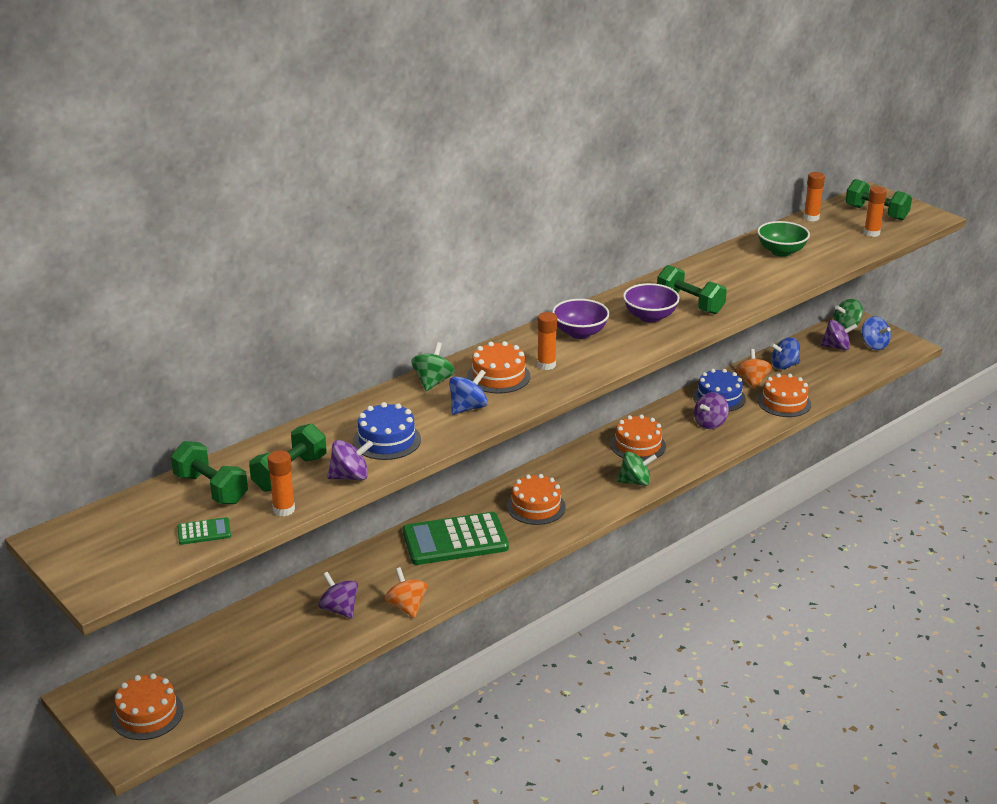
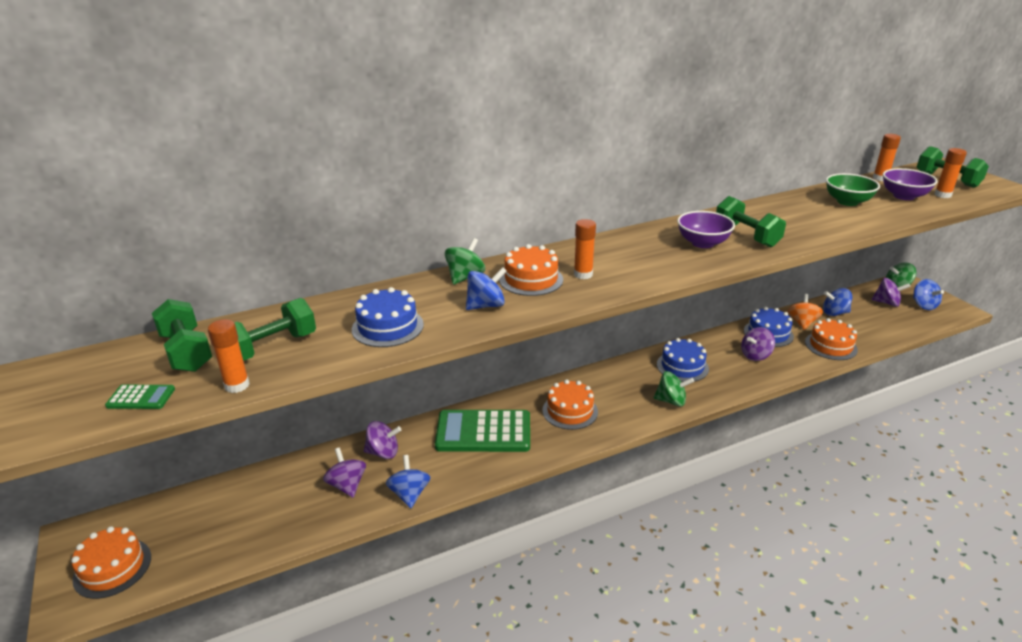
camera: 15 degrees right, 0 degrees up
purple spinning top [327,440,373,480] -> purple spinning top moved to [364,421,401,459]
orange spinning top [384,567,427,618] -> blue spinning top [386,455,431,508]
purple bowl [552,299,610,339] -> purple bowl moved to [883,168,937,200]
orange cake [610,414,666,461] -> blue cake [657,338,709,382]

